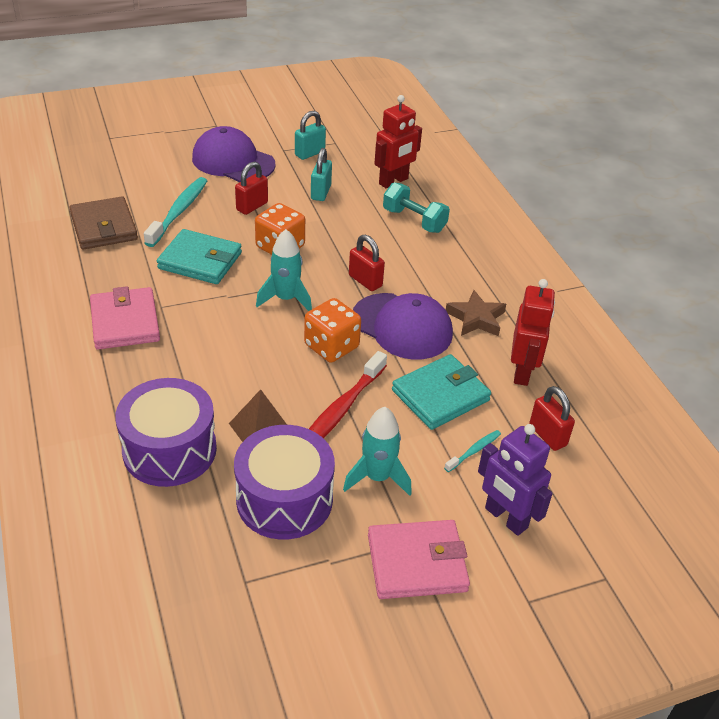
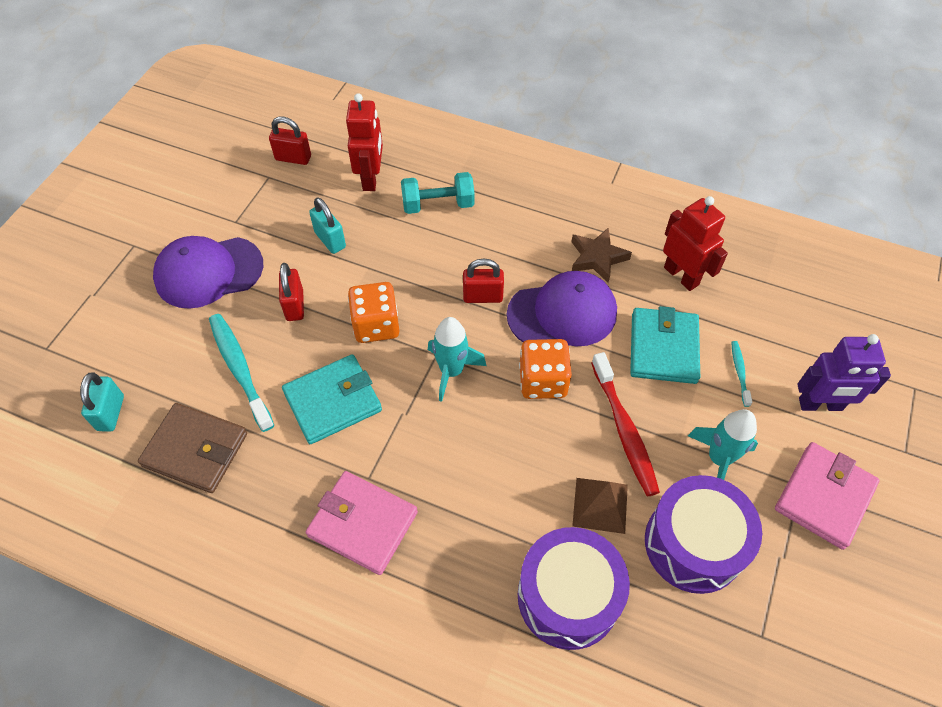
camera: 45 degrees left, 15 degrees up
turquoise padlock [295,111,326,160] -> turquoise padlock moved to [80,372,124,432]
red padlock [529,386,575,451] -> red padlock moved to [269,117,311,165]

